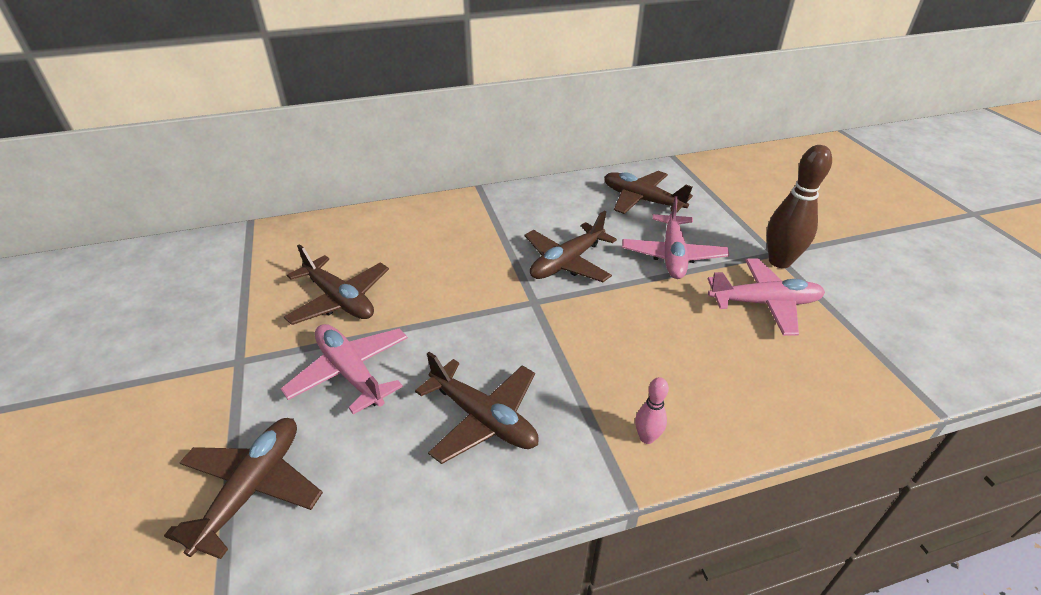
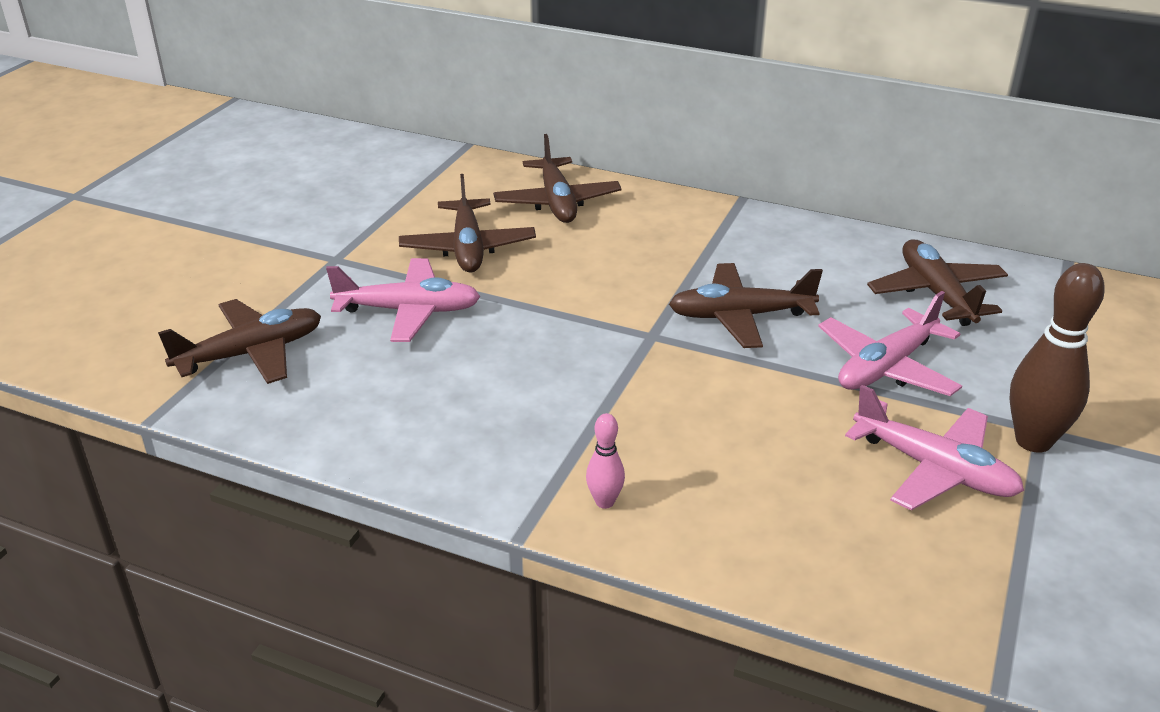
camera: 40 degrees right, 5 degrees down
pink plane [281,324,408,415] -> pink plane turned 90 degrees clockwise [326,258,480,342]
brown plane [415,352,539,464] -> brown plane moved to [493,134,622,223]

